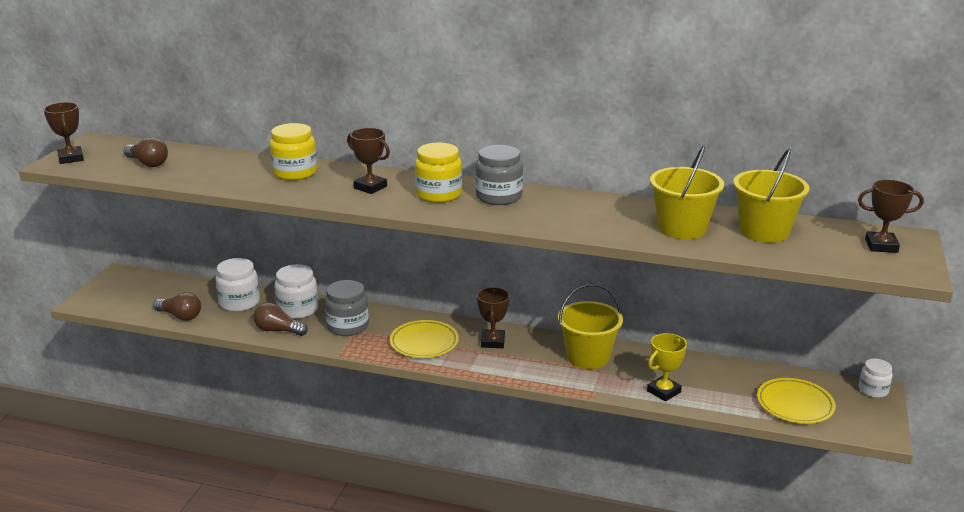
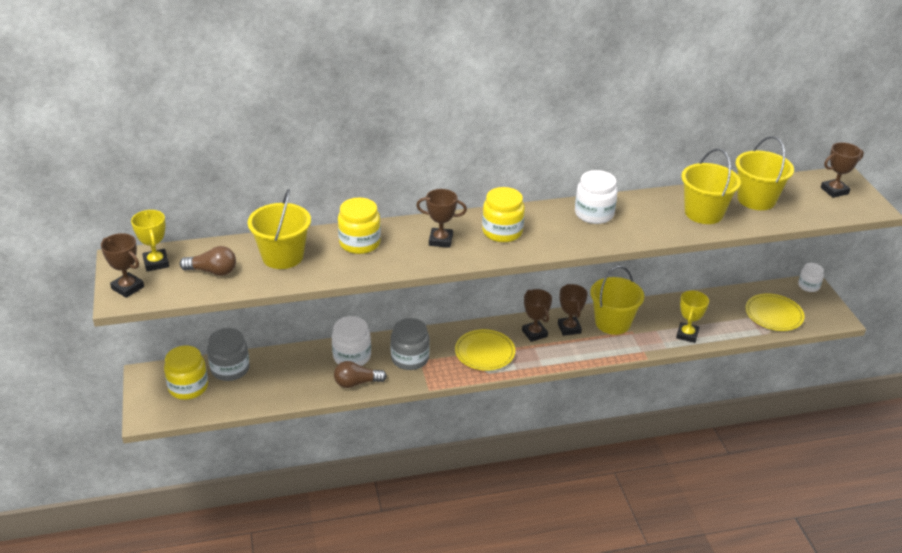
camera: 30 degrees left, 10 degrees up
brown light bulb [153,292,201,321] -> none
white jar [215,258,260,312] -> white jar moved to [575,170,618,224]
grey jar [475,145,523,205] -> grey jar moved to [207,328,250,381]
none -> yellow trophy [131,210,169,272]
none -> yellow jar [164,346,208,400]
none -> yellow bucket [248,189,311,269]
none -> brown trophy [558,284,588,336]

